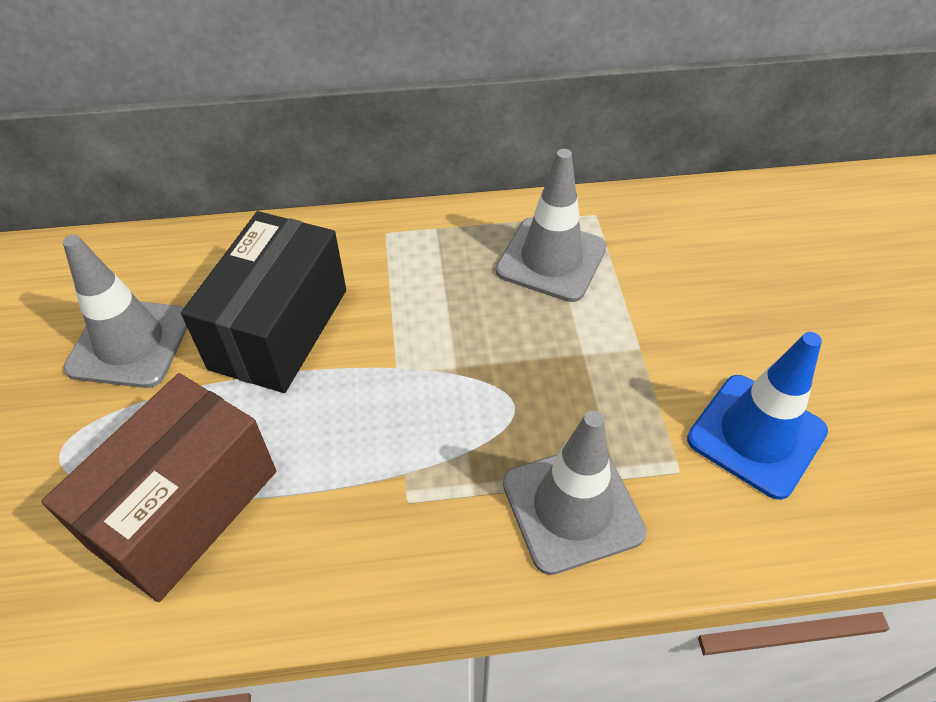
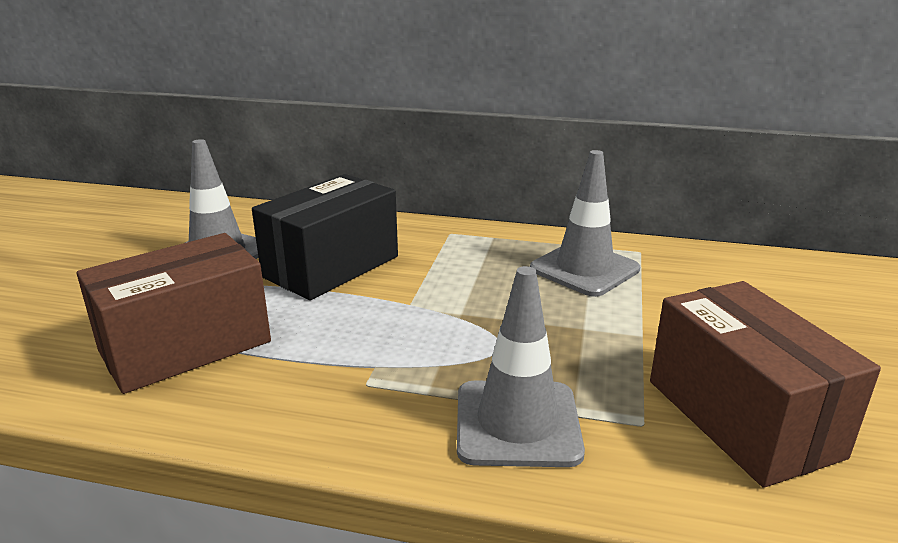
camera: 20 degrees right, 25 degrees down
blue traffic cone [687,332,828,500] -> brown box [650,281,881,488]

